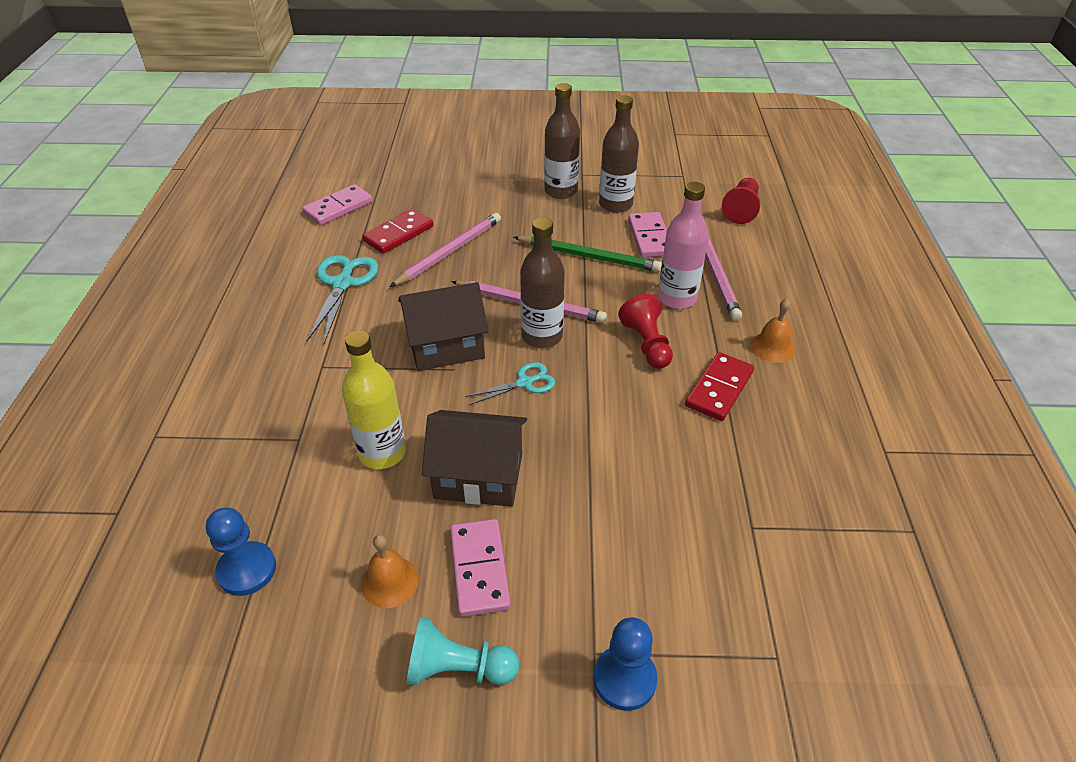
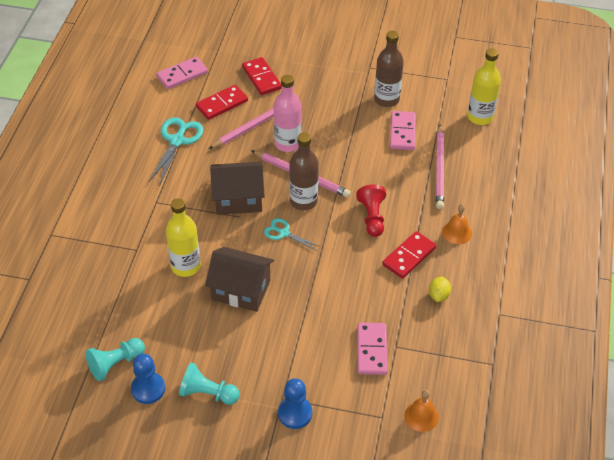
camera: 10 degrees right, 5 degrees up
blue pawn [206,508,276,596] -> blue pawn moved to [131,354,165,404]
orange bell [361,535,419,608] -> orange bell moved to [404,390,439,432]
pink domino [450,519,511,617] -> pink domino moved to [357,323,388,375]
turquoise scissors [465,362,555,405] -> turquoise scissors turned 135 degrees counterclockwise [264,218,321,251]
green pencil [513,236,662,272] -> none
brown bottle [544,83,580,199] -> none
pink bottle [658,182,709,309] -> pink bottle moved to [274,75,302,152]
red pawn [722,178,760,224] -> yellow bottle [467,48,501,125]
none -> turquoise pawn [86,338,145,381]
none -> red domino [242,57,282,95]
none -> yellow lemon [429,277,451,302]

